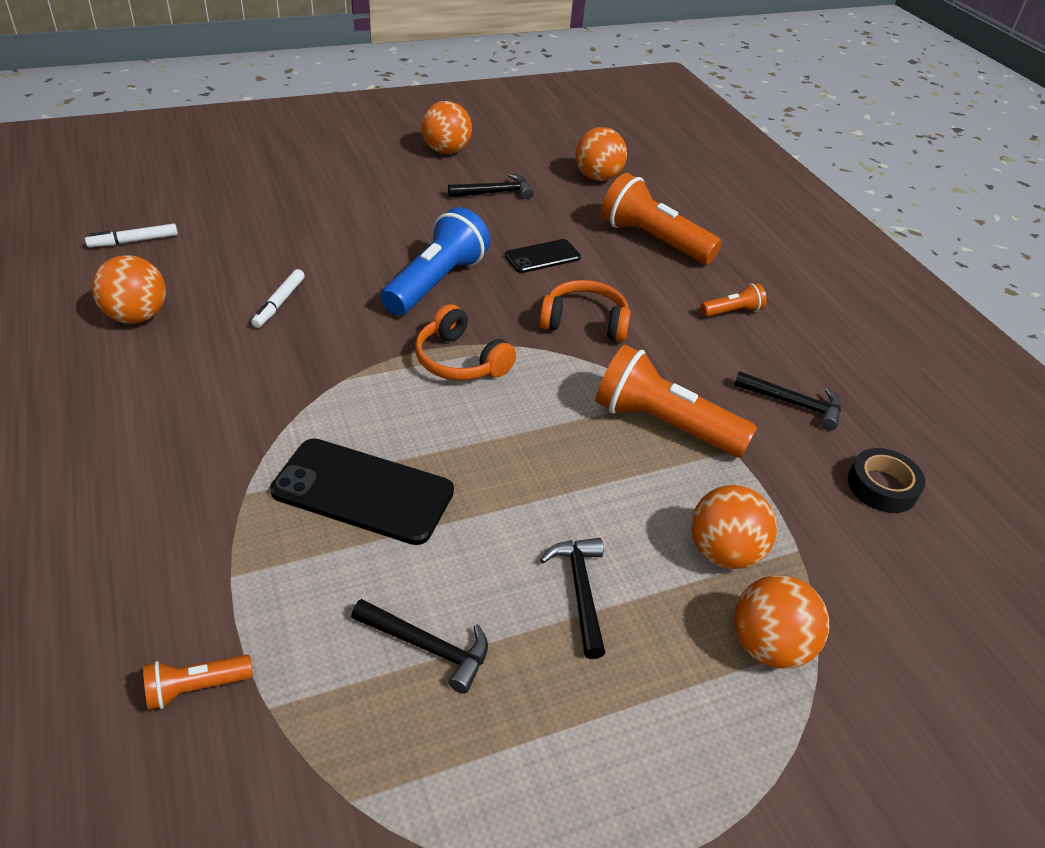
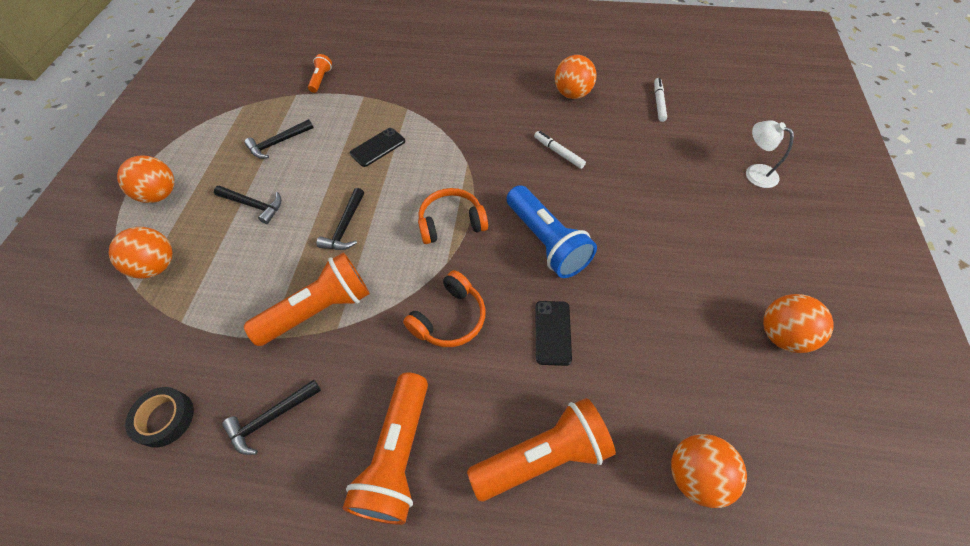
camera: 125 degrees right, 15 degrees up
black phone [270,438,454,545] -> black phone [350,128,405,167], size x0.58
black hammer [448,174,534,199] -> black hammer moved to [316,188,364,250]
orange ball [691,485,777,569] -> orange ball moved to [117,156,174,203]
orange flashlight [700,283,767,317] -> orange flashlight [343,372,428,525], size x2.08
none -> white lamp [746,120,794,188]

